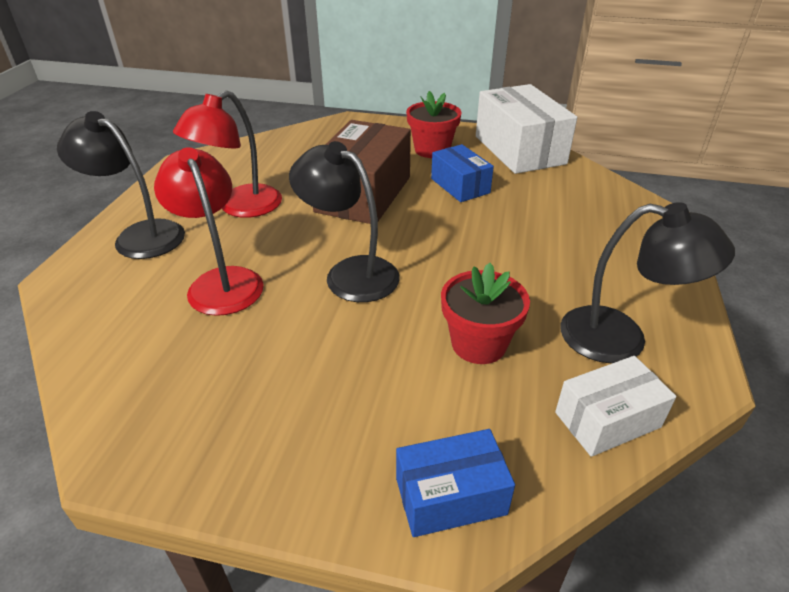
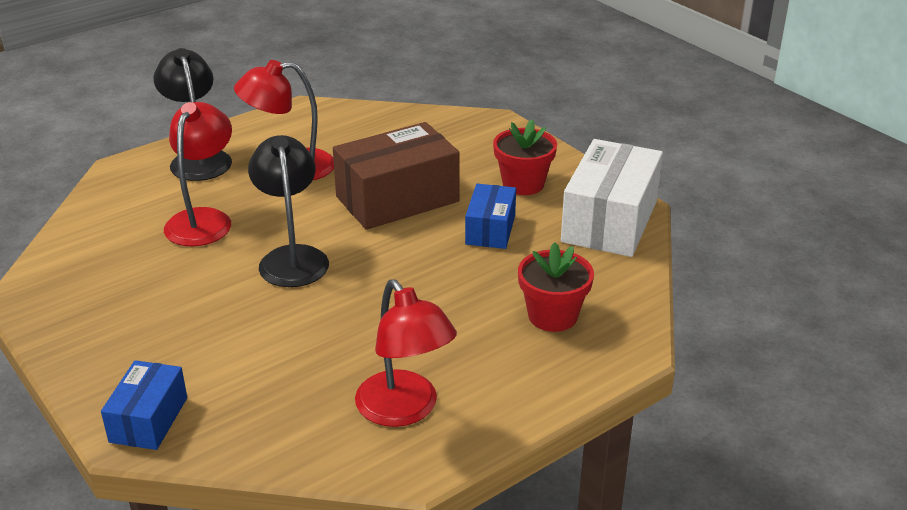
camera: 40 degrees right, 5 degrees down
blue box [396,429,515,537] -> blue box turned 75 degrees clockwise [101,360,187,450]
red flower pot [441,263,530,364] -> red flower pot moved to [518,242,594,332]
white box [555,356,676,457] -> none
black lamp [560,202,735,363] -> red lamp [355,280,457,427]

